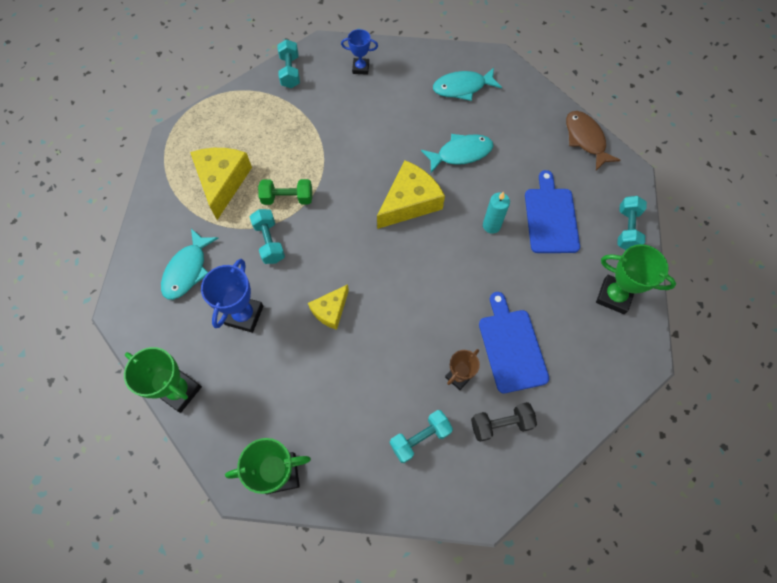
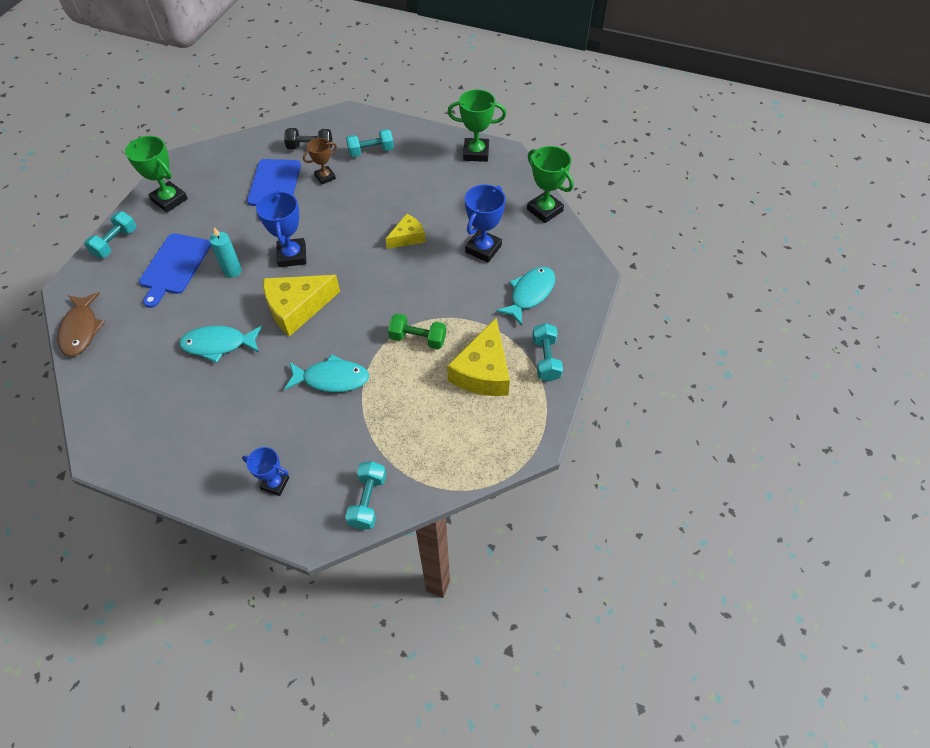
camera: 165 degrees left, 10 degrees down
turquoise dumbbell [250,209,285,264] -> turquoise dumbbell moved to [532,323,563,382]
turquoise fish [433,67,502,101] -> turquoise fish moved to [284,354,369,392]
none -> blue trophy [256,190,306,267]

